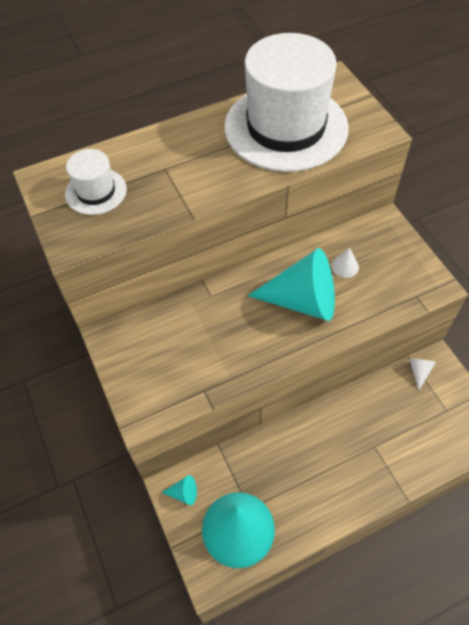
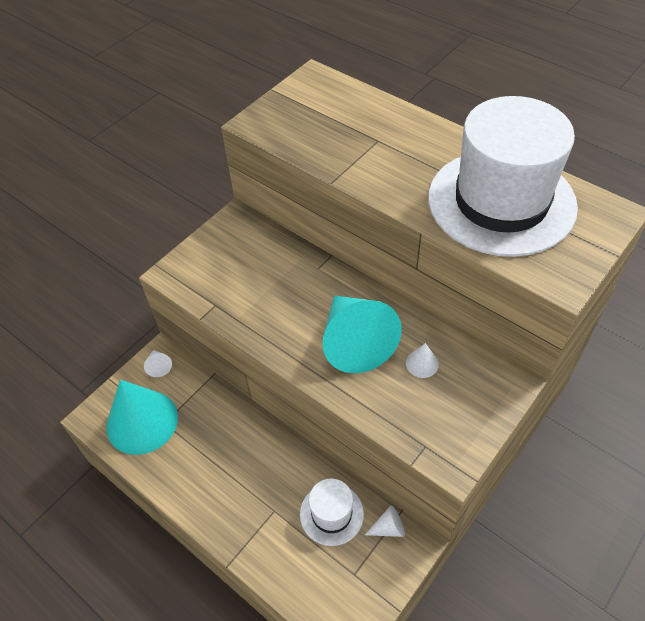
camera: 65 degrees right, 5 degrees down
white hat [65,149,127,215] -> white hat moved to [300,479,364,546]
turquoise cone [161,475,197,505] -> white cone [144,350,172,377]

